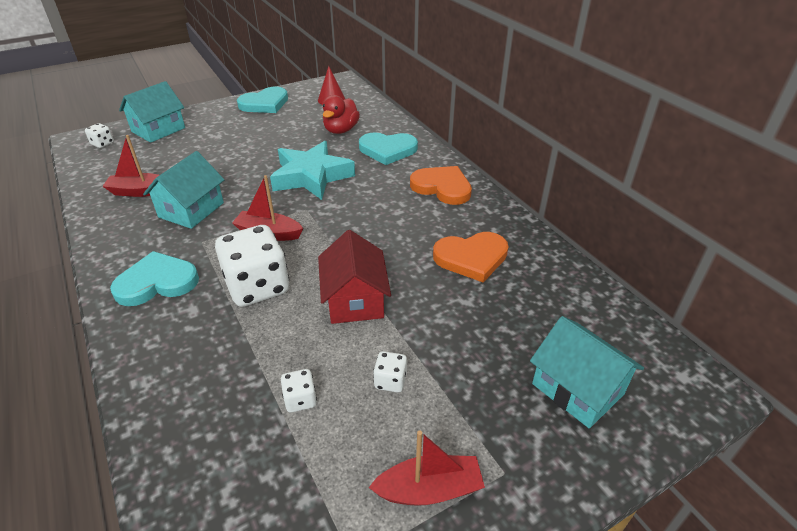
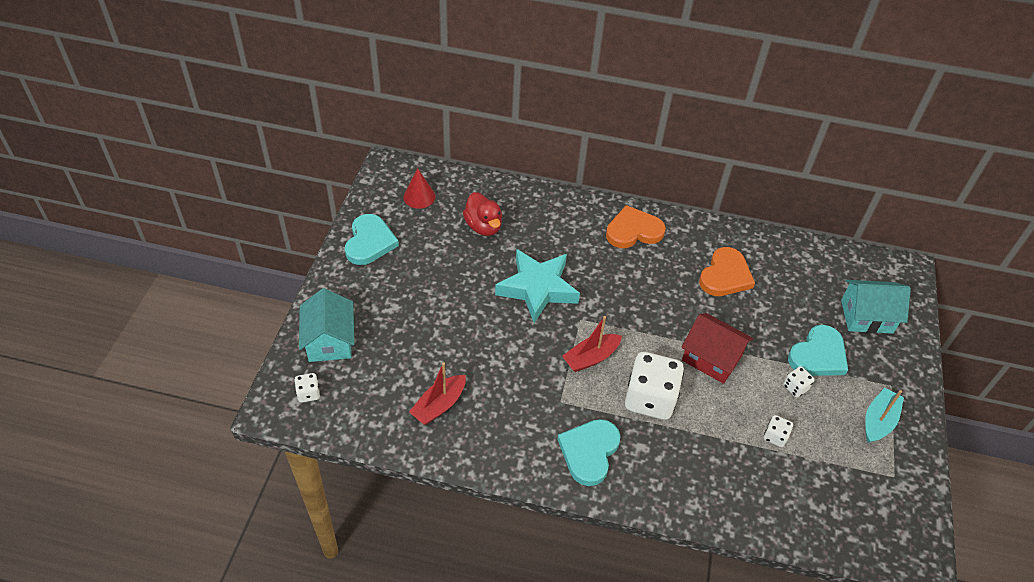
camera: 50 degrees left, 10 degrees up
turquoise house [143,151,224,229] -> none
turquoise heart [359,132,418,165] -> turquoise heart moved to [788,325,848,376]
red boat [369,430,485,506] -> turquoise boat [865,388,904,443]

